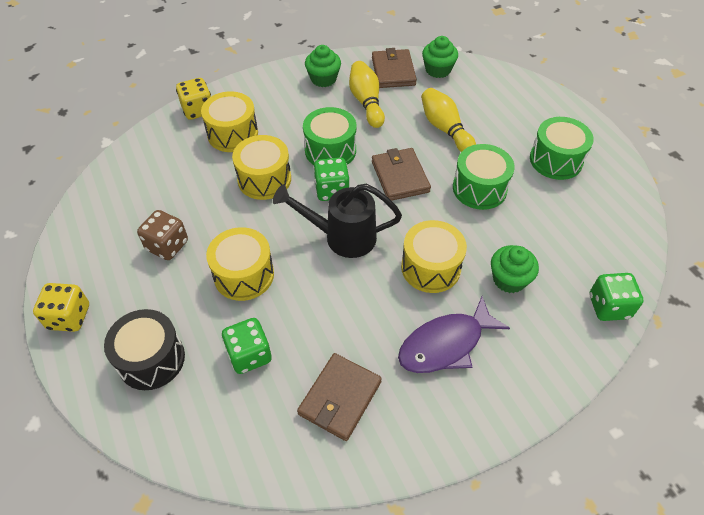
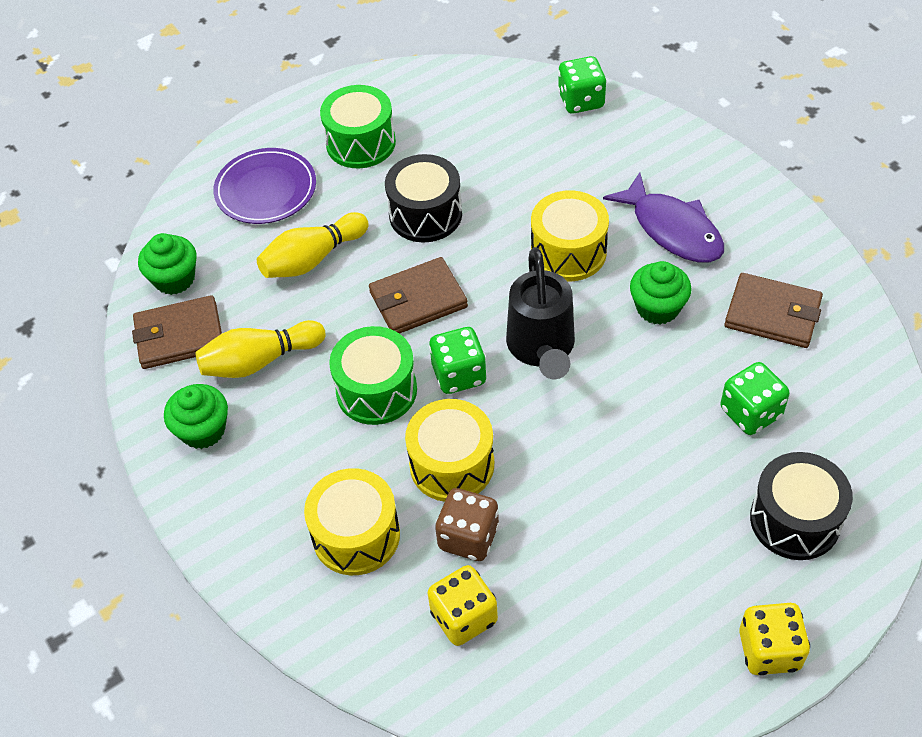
camera: 95 degrees left, 0 degrees up
brown dice [137,210,188,260] -> brown dice moved to [435,488,499,561]
yellow dice [176,78,211,120] -> yellow dice moved to [428,565,498,646]
yellow drum [206,227,274,301] -> none
green drum [453,144,515,210] -> black drum [385,154,462,242]
green cupcake [491,245,539,293] -> green cupcake moved to [630,261,692,324]
none -> purple plate [213,148,316,224]

